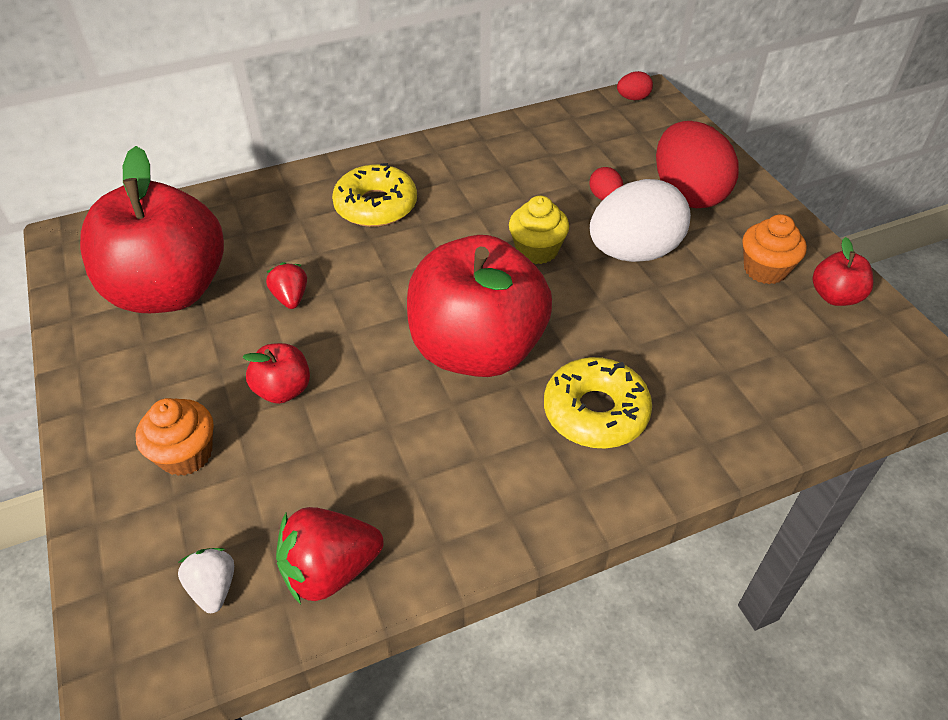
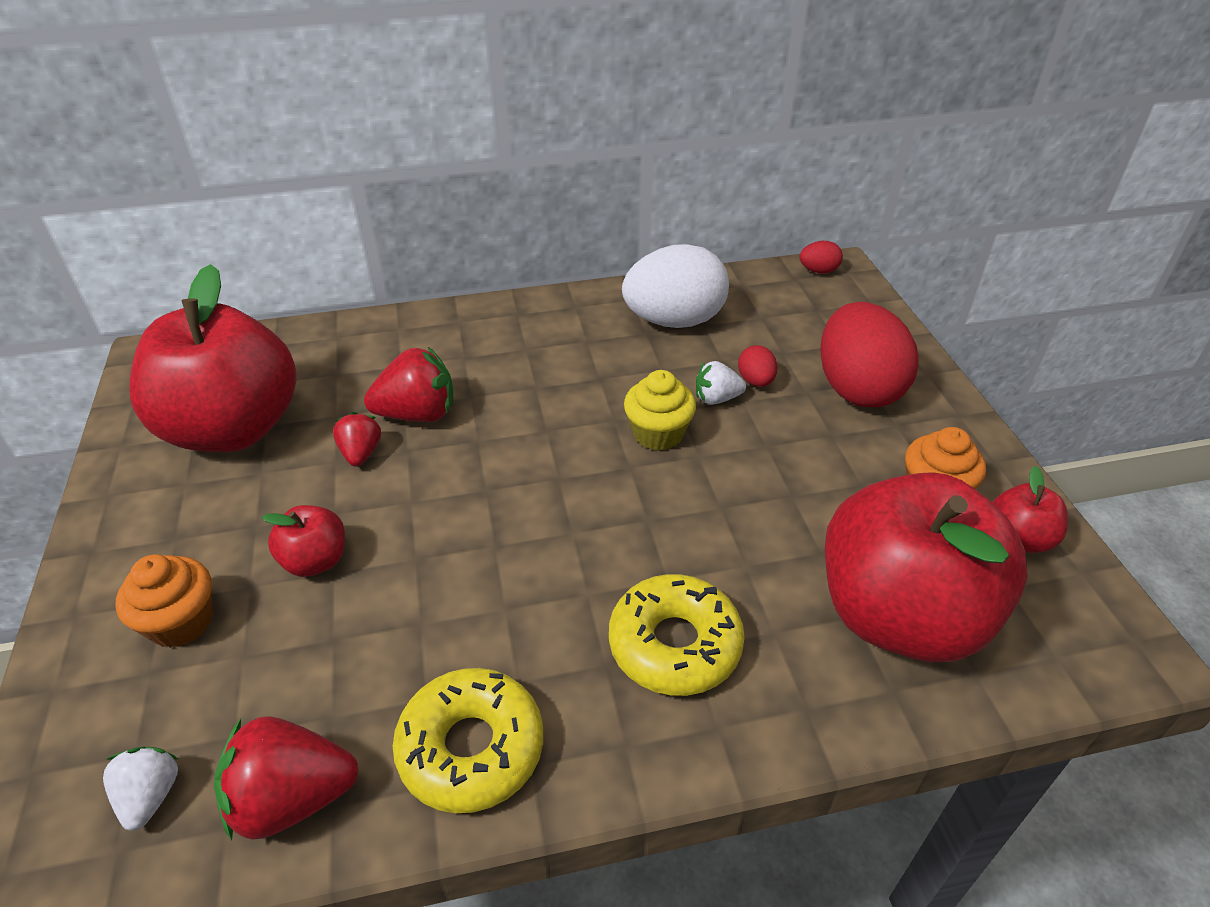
camera: 10 degrees right, 5 degrees down
yellow donut [332,163,417,227] -> yellow donut moved to [393,668,543,813]
red apple [407,235,552,377] -> red apple moved to [825,472,1028,662]
white egg [590,179,691,262] -> white egg moved to [622,244,729,328]
none -> red strawberry [364,347,453,422]
none -> white strawberry [696,361,746,405]

